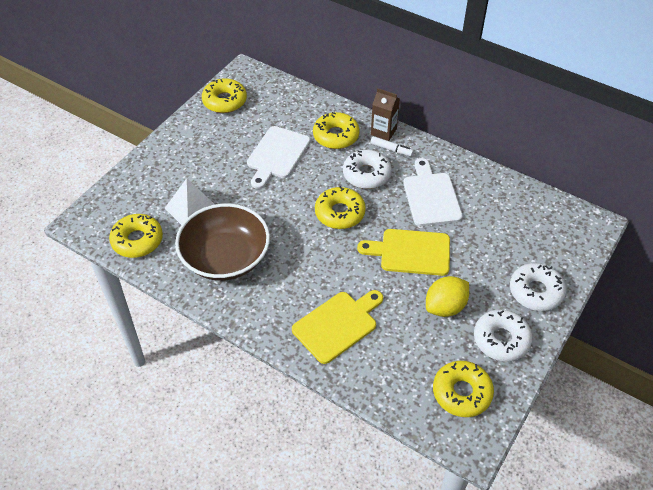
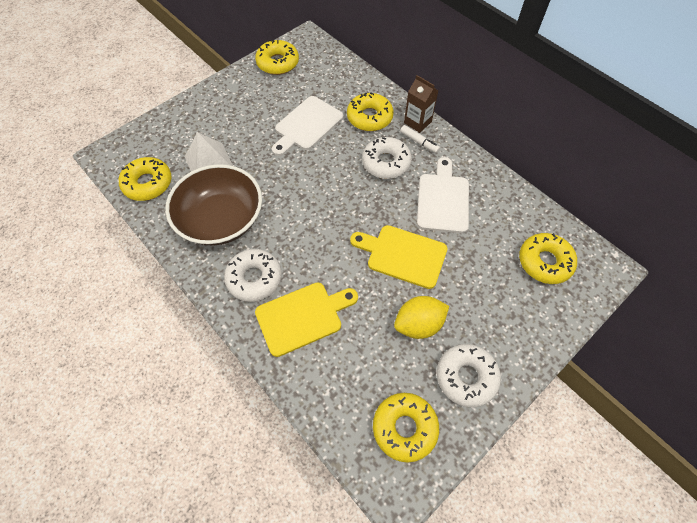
camera: 15 degrees right, 10 degrees up
yellow donut [315,186,366,229] -> yellow donut moved to [519,233,577,284]
white donut [510,263,566,311] -> white donut moved to [224,249,282,302]

